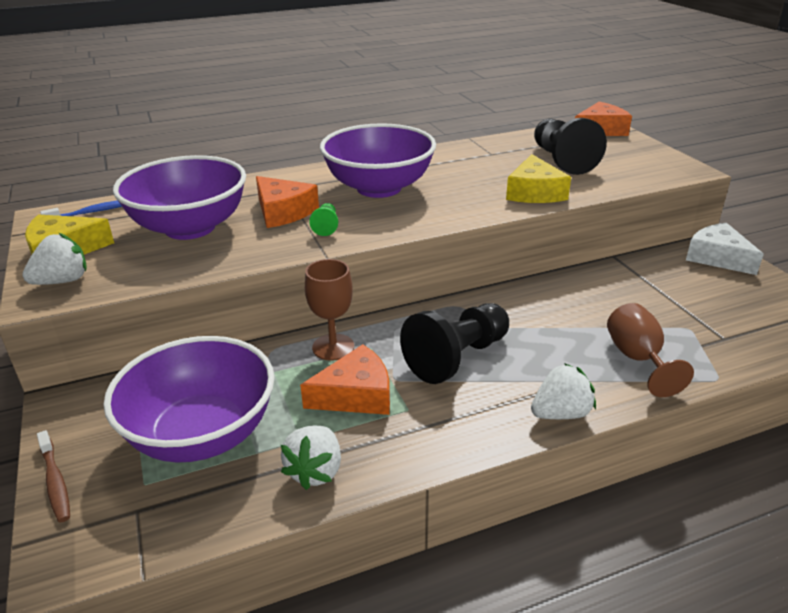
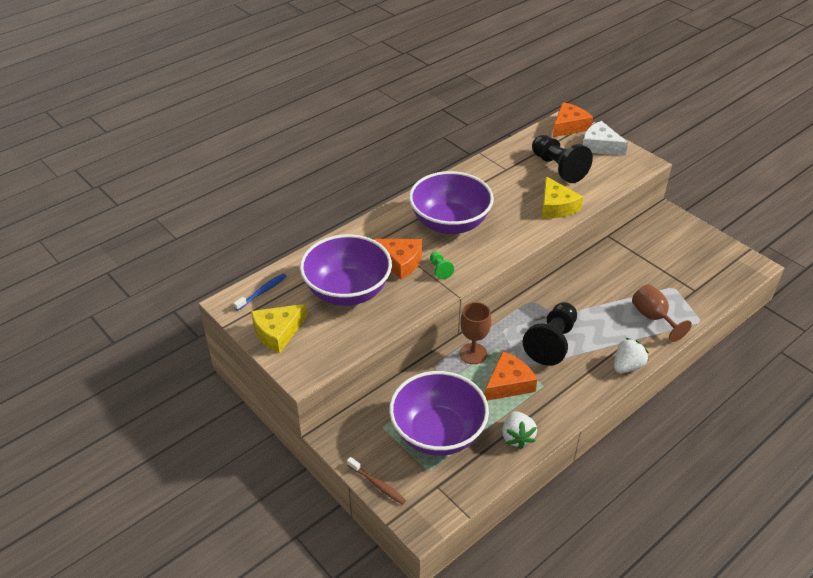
camera: 20 degrees left, 10 degrees up
white strawberry [22,233,87,285] -> none
white cheese [686,223,764,275] -> white cheese moved to [583,121,628,156]

